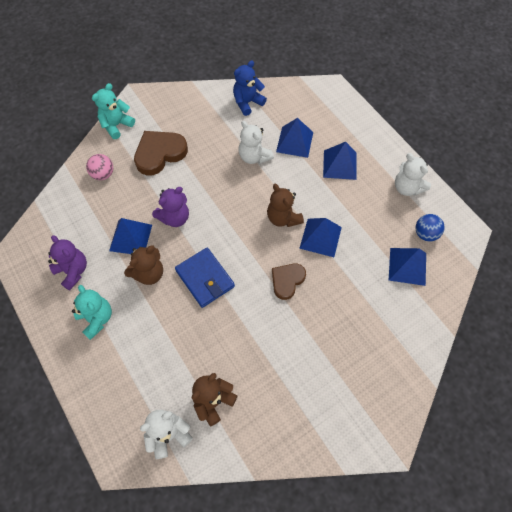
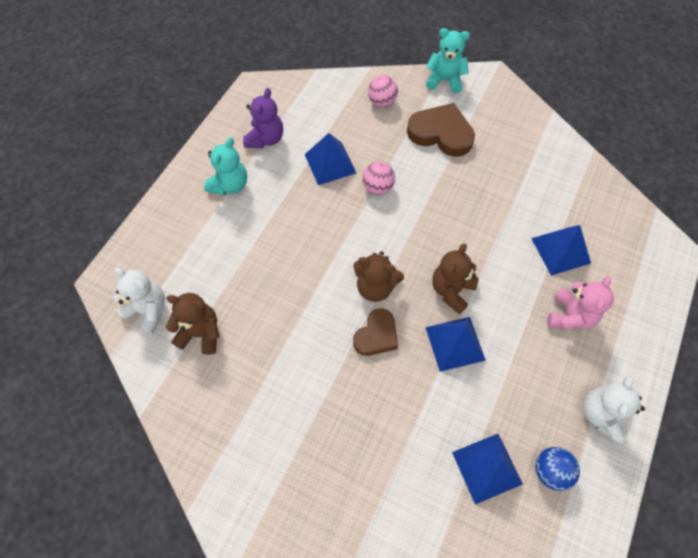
camera: 60 degrees right, 0 degrees up
brown teddy bear [124,245,163,285] -> brown teddy bear moved to [353,251,404,302]
purple teddy bear [152,187,189,227] -> pink ball [363,162,395,195]
blue wallet [175,248,235,308] -> none
blue teddy bear [233,60,267,116] -> none
white teddy bear [238,121,274,164] -> none
brown heart [272,264,306,300] -> brown heart turned 120 degrees clockwise [353,308,398,356]
blue pyramid [323,142,357,180] -> pink teddy bear [547,276,614,330]

